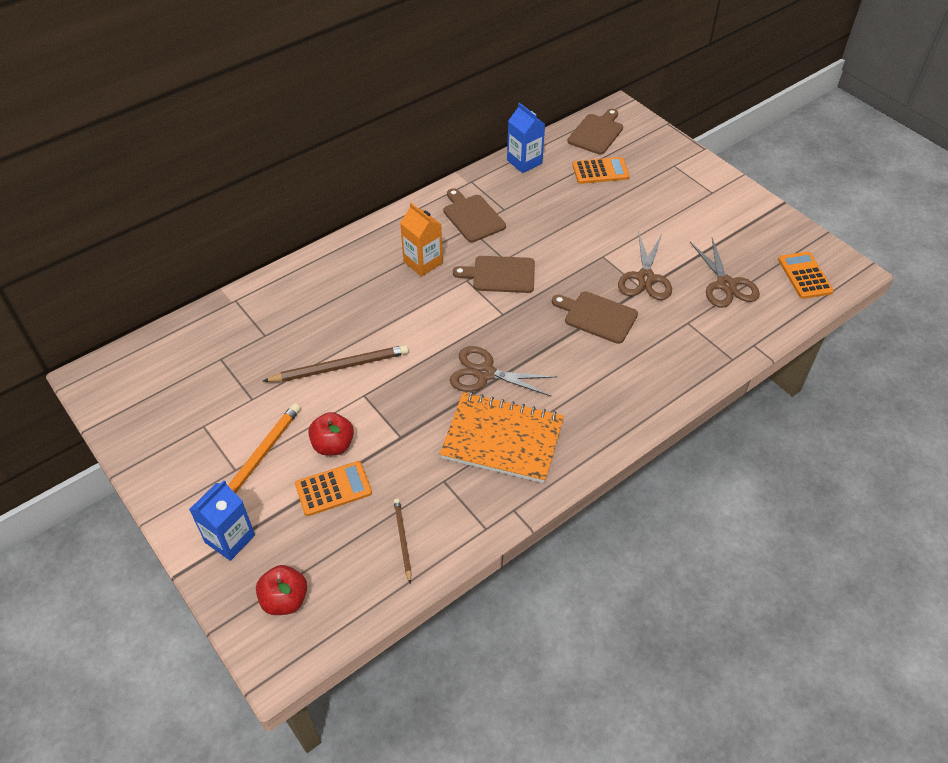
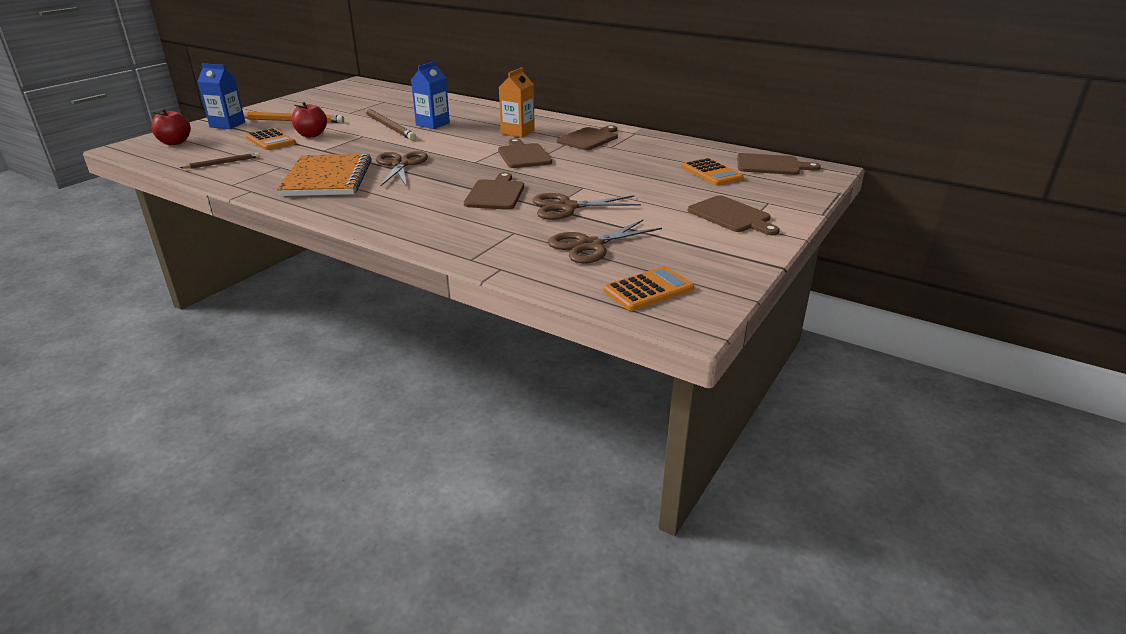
camera: 70 degrees right, 20 degrees down
blue carton [507,103,545,173] -> blue carton moved to [411,61,450,129]
none -> brown cutting board [688,196,780,235]

